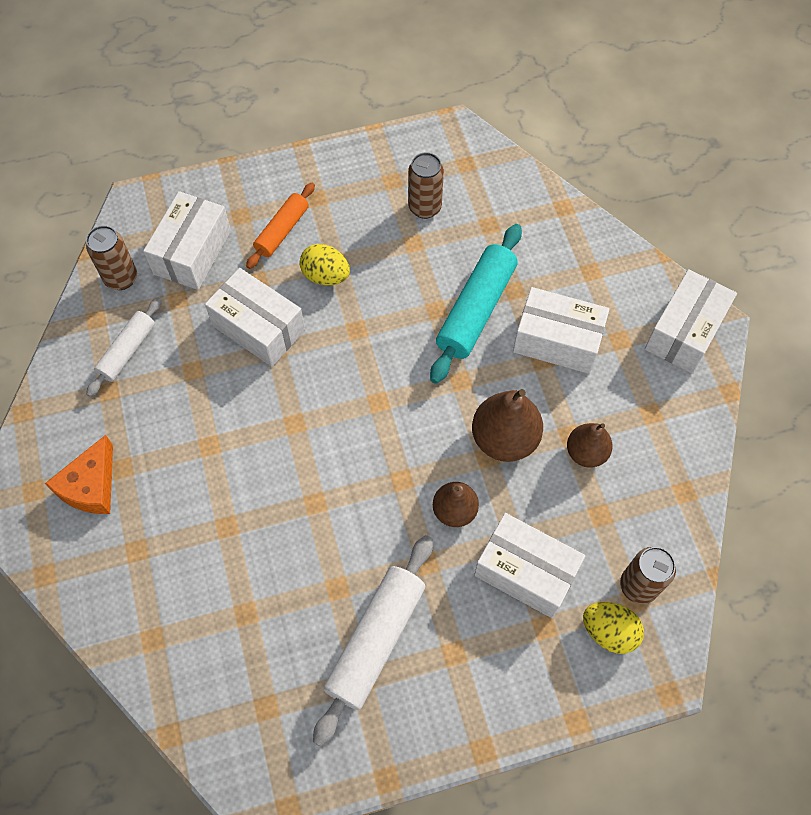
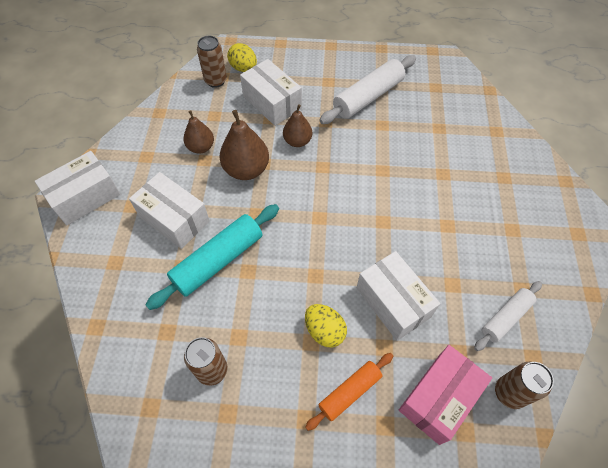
camera: 160 degrees left, 5 degrees down
orange cheese [45,435,113,514] -> none
white box [143,191,231,290] -> pink box [399,345,492,445]

